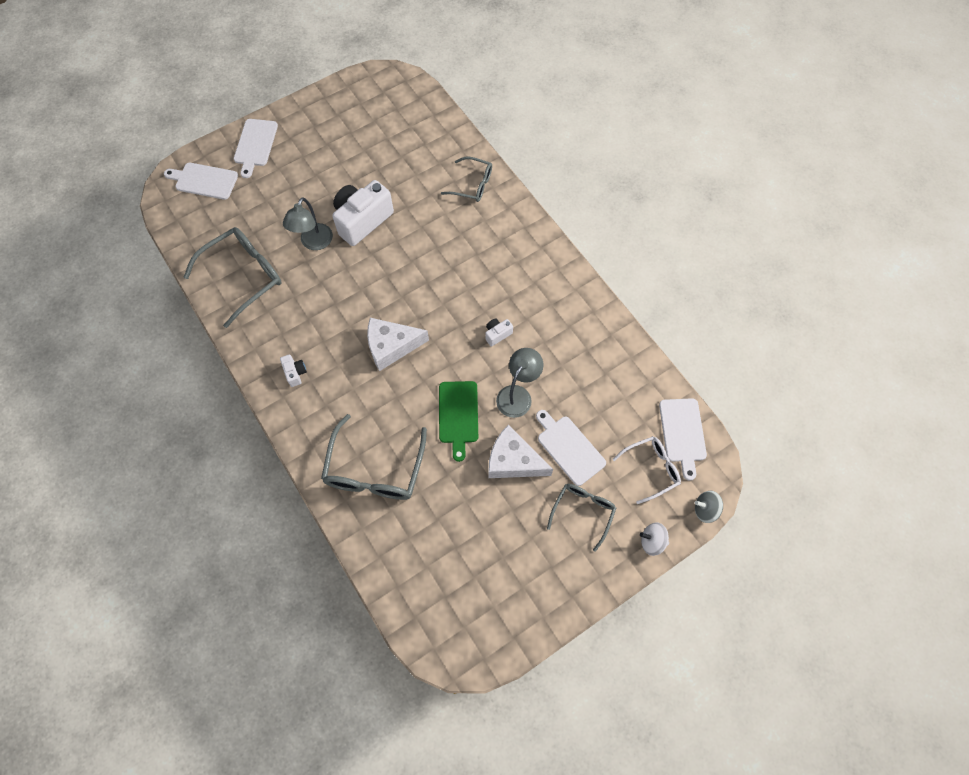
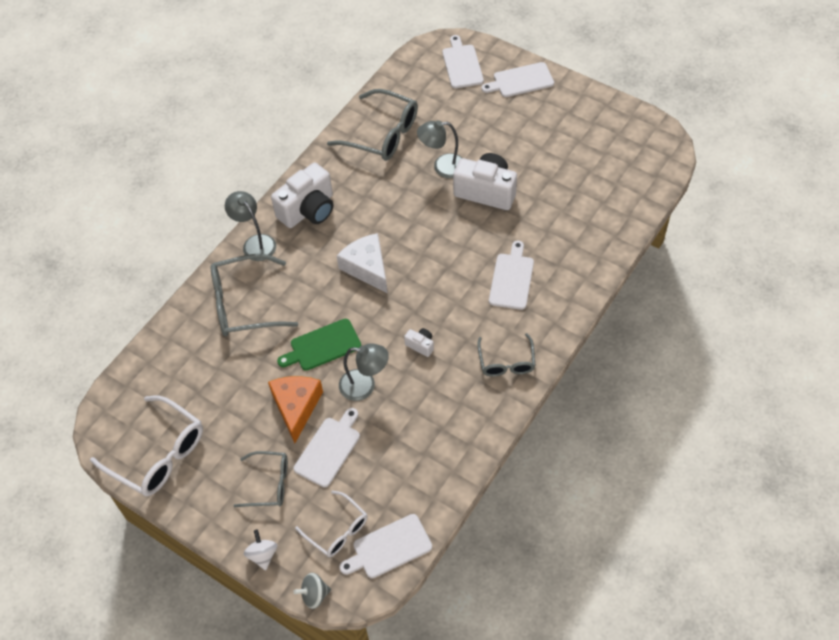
camera: 70 degrees right, 10 degrees down
white camera [280,354,307,387] -> white camera [271,163,333,228], size x2.28
grey glasses [441,156,492,202] -> grey glasses moved to [477,333,536,377]
white cheese [488,425,553,478] -> orange cheese [268,376,323,444]
grey spinning top [695,491,723,523] -> grey spinning top turned 90 degrees counterclockwise [294,573,331,609]
none -> white glasses [90,395,203,496]
none -> grey lamp [225,191,276,261]
none -> white cutting board [489,241,534,310]

